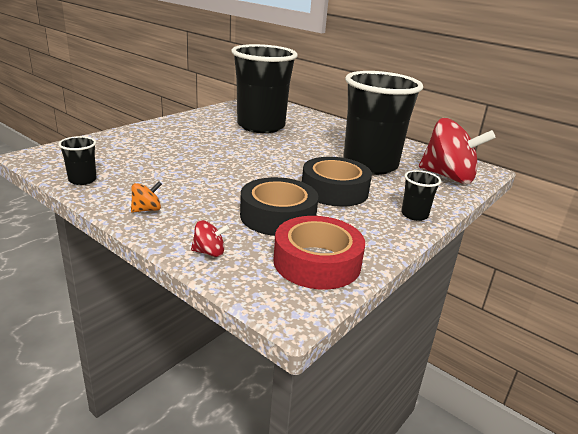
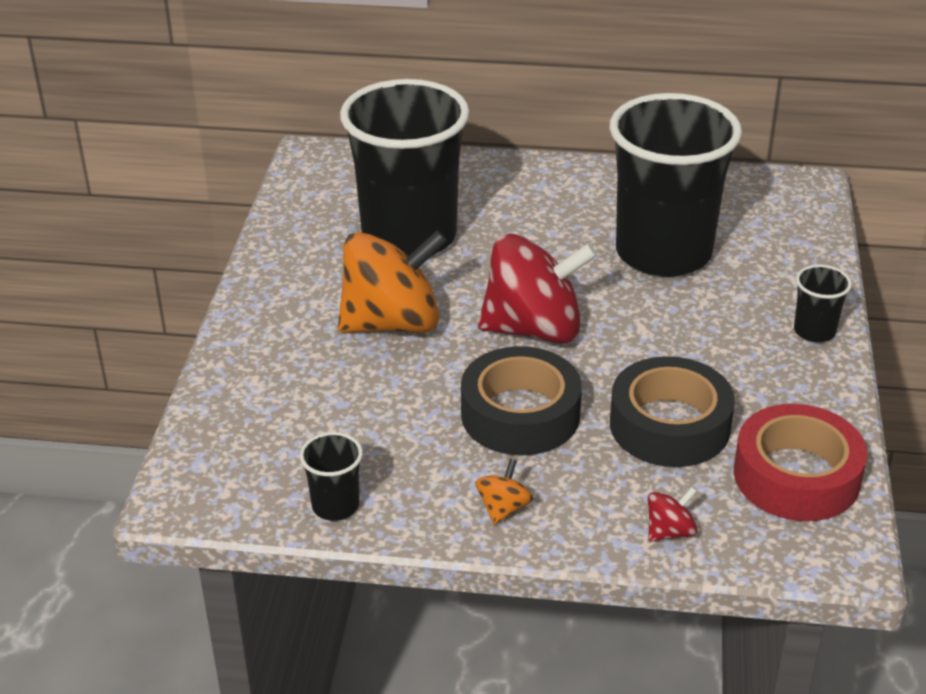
camera: 30 degrees left, 10 degrees up
black tape [302,157,372,207] -> black tape moved to [461,346,582,455]
red spinning top [419,118,496,184] -> red spinning top moved to [478,234,597,344]
none -> orange spinning top [338,230,447,333]

